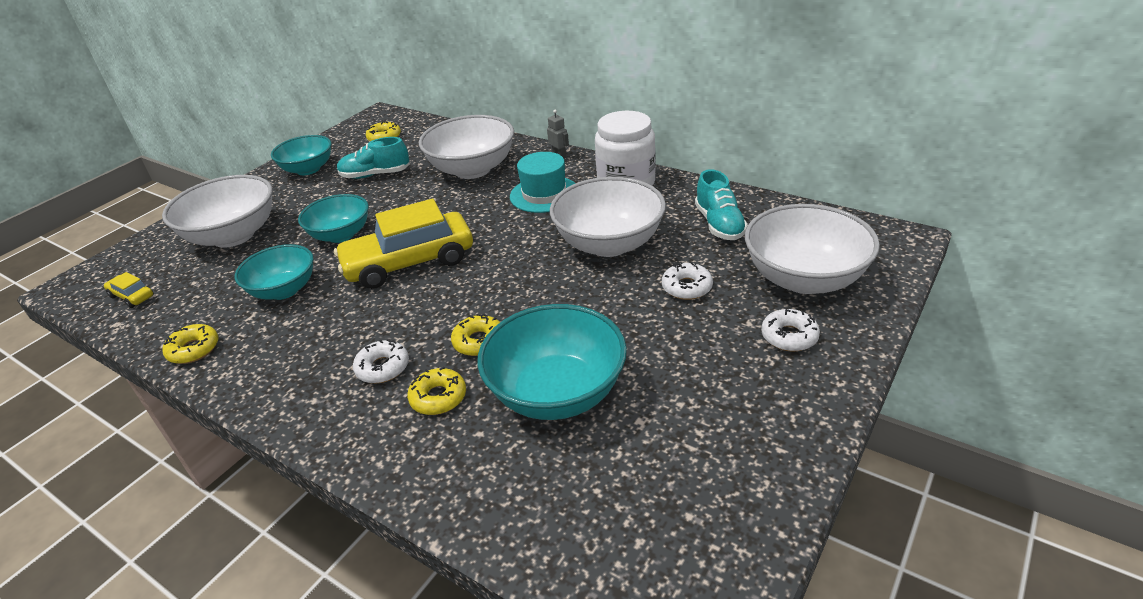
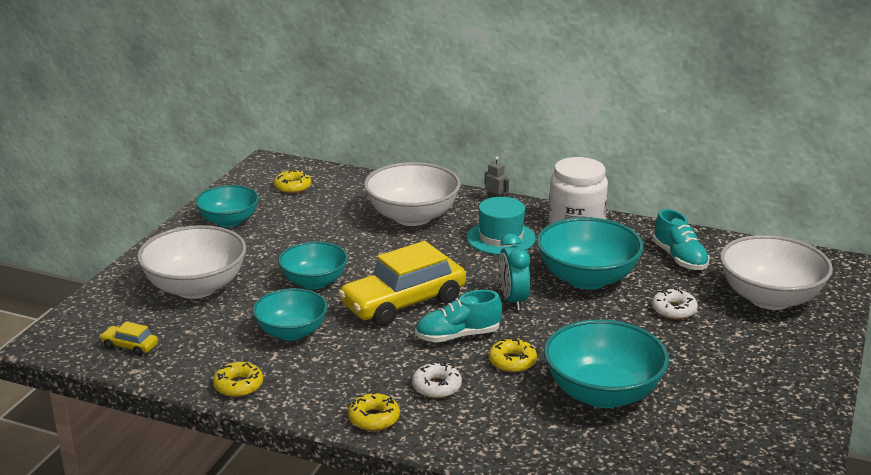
camera: 15 degrees left, 10 degrees down
turquoise shoe [337,137,410,179] -> turquoise shoe moved to [415,290,502,343]
yellow donut [407,367,466,415] -> yellow donut moved to [348,392,400,431]
white bowl [550,177,666,257] -> turquoise bowl [537,217,644,290]
white donut [761,309,820,352] -> none
none -> turquoise clock [499,234,530,310]

